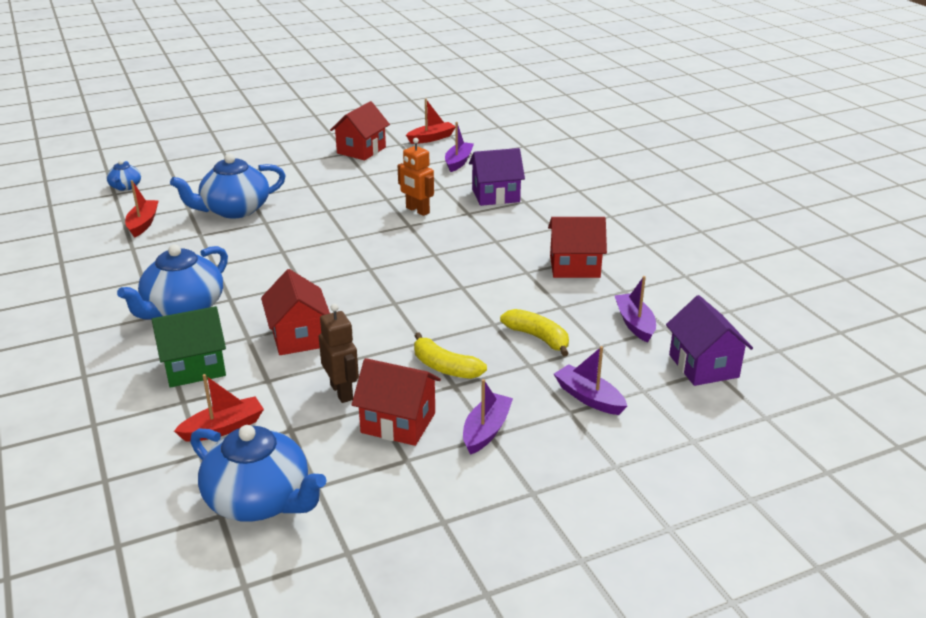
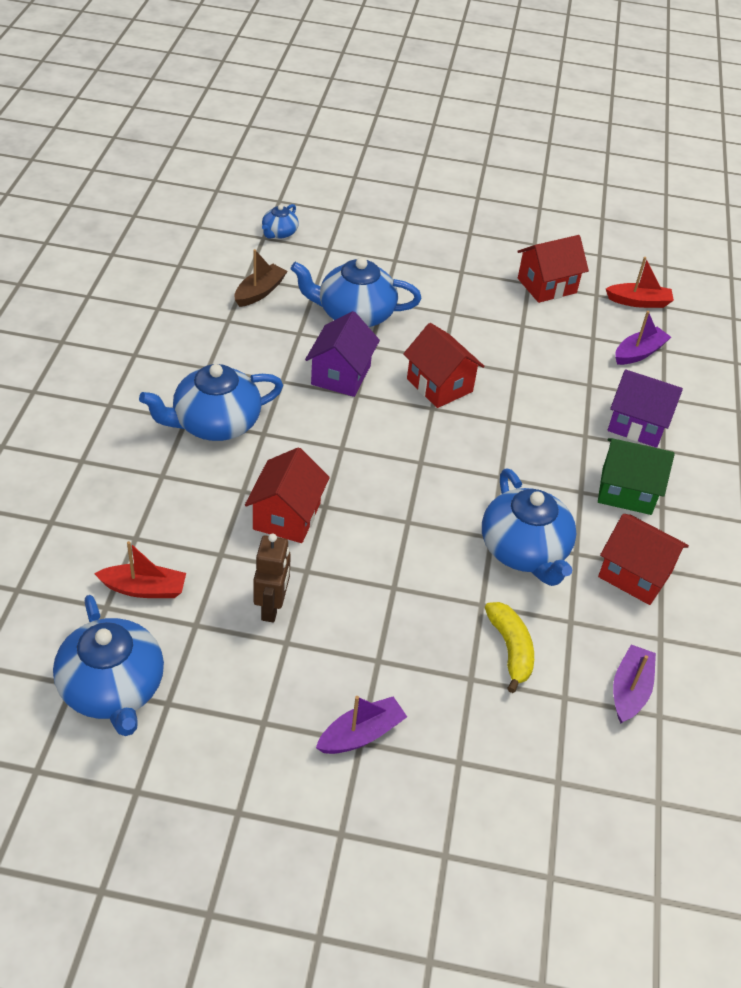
camera: 30 degrees right, 15 degrees up
red boat [125,180,159,238] -> brown boat [235,249,288,307]
green house [151,306,226,387] -> green house moved to [598,438,675,515]
red house [352,358,441,446] -> red house moved to [403,323,485,408]
orange robot [398,138,434,216] -> none
yellow banana [414,332,487,379] -> none
purple boat [554,346,627,415] -> none
purple house [666,295,753,386] -> purple house moved to [305,311,380,397]
none -> blue teapot [482,468,576,586]

